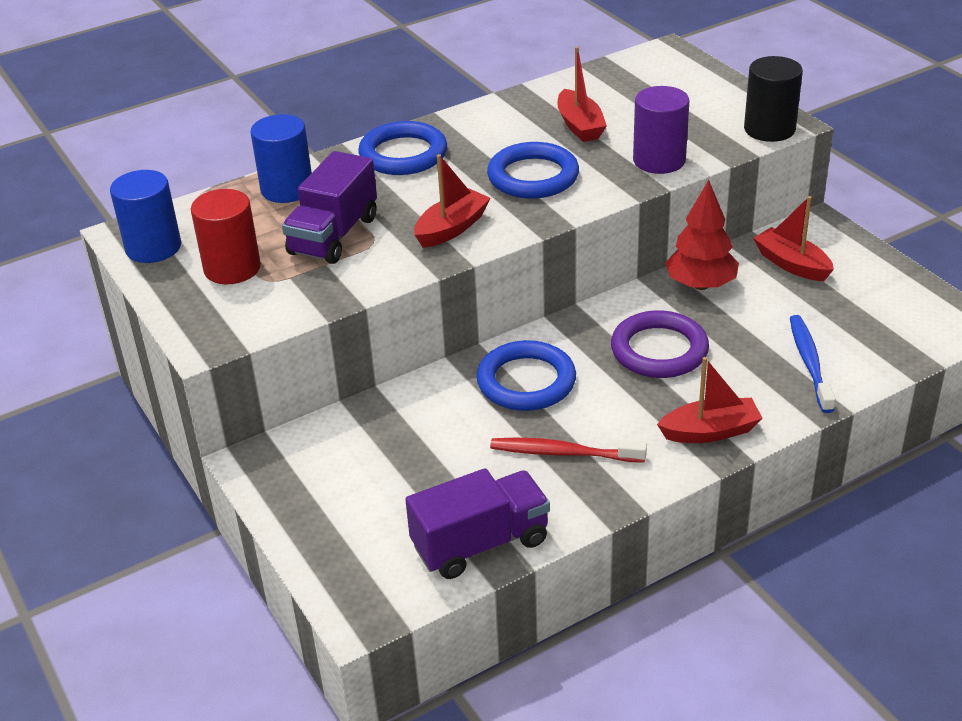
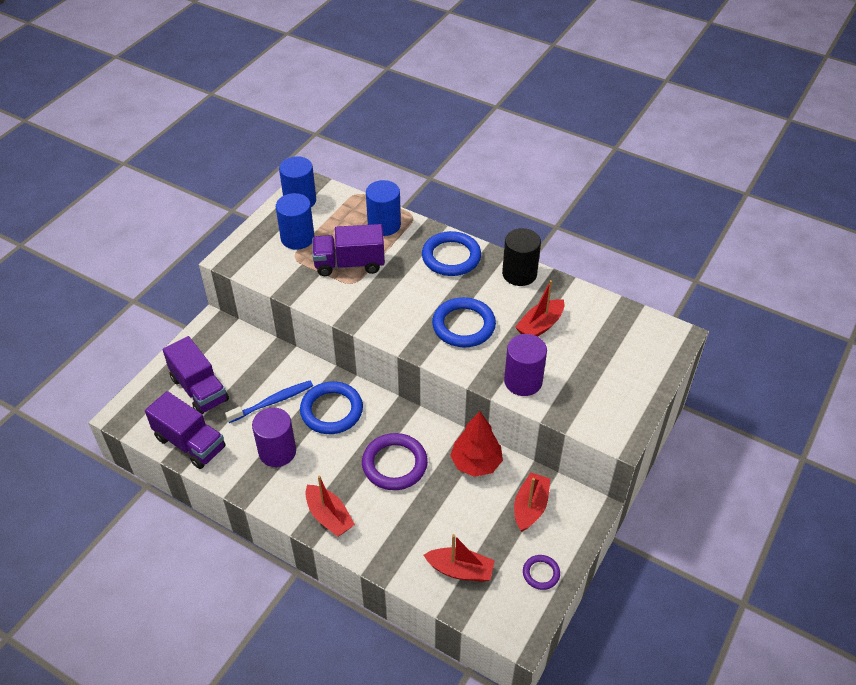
camera: 60 degrees right, 10 degrees up
red cylinder [191,189,261,284] -> blue cylinder [276,193,314,250]
red boat [414,154,491,248] -> red boat moved to [424,534,495,582]
red toothbrush [490,438,647,463] -> purple cylinder [252,407,296,467]
black cylinder [744,56,803,142] -> black cylinder moved to [502,228,541,286]
blue toothbrush [790,315,835,413] -> blue toothbrush moved to [225,381,313,423]
none -> purple truck [163,336,229,414]
none -> purple ring [523,555,560,590]

